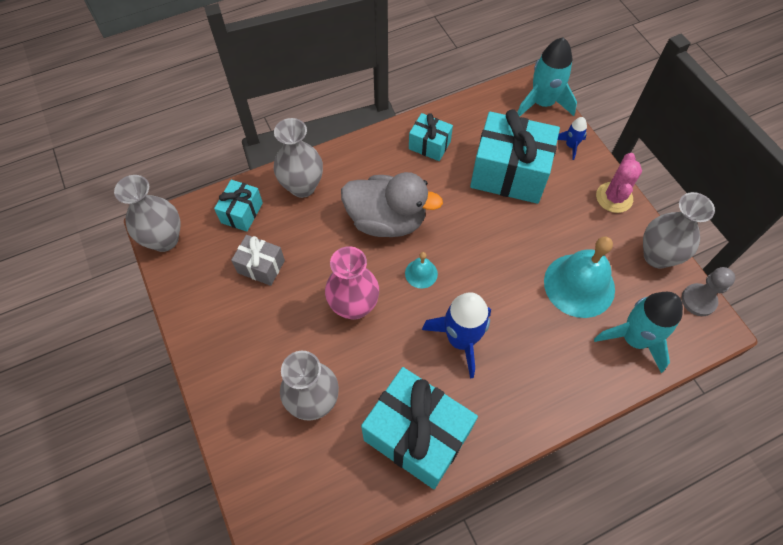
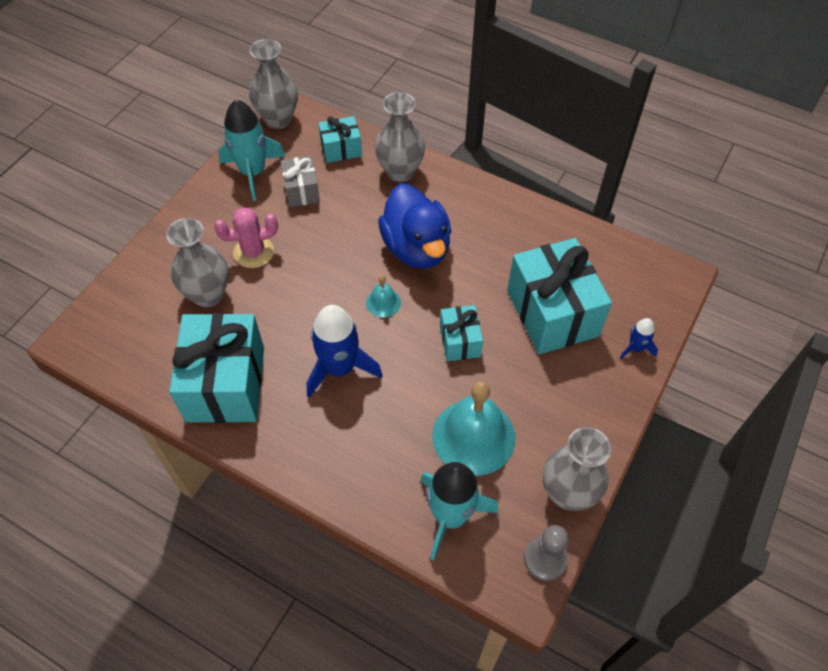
camera: 55 degrees right, 5 degrees down
pink vase [325,246,379,320] -> none
grey duck [341,172,443,237] -> blue duck [378,183,451,269]
turquoise gift [409,113,453,161] -> turquoise gift moved to [440,305,483,361]
turquoise rocket [517,37,577,117] -> turquoise rocket moved to [218,100,285,201]
pink cactus [596,153,642,213] -> pink cactus moved to [214,207,278,268]

